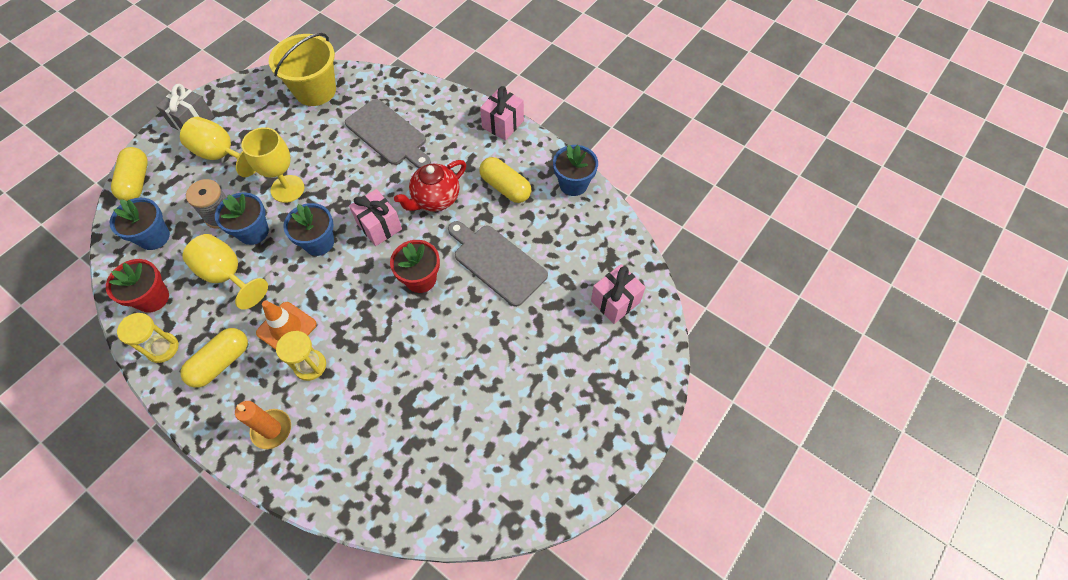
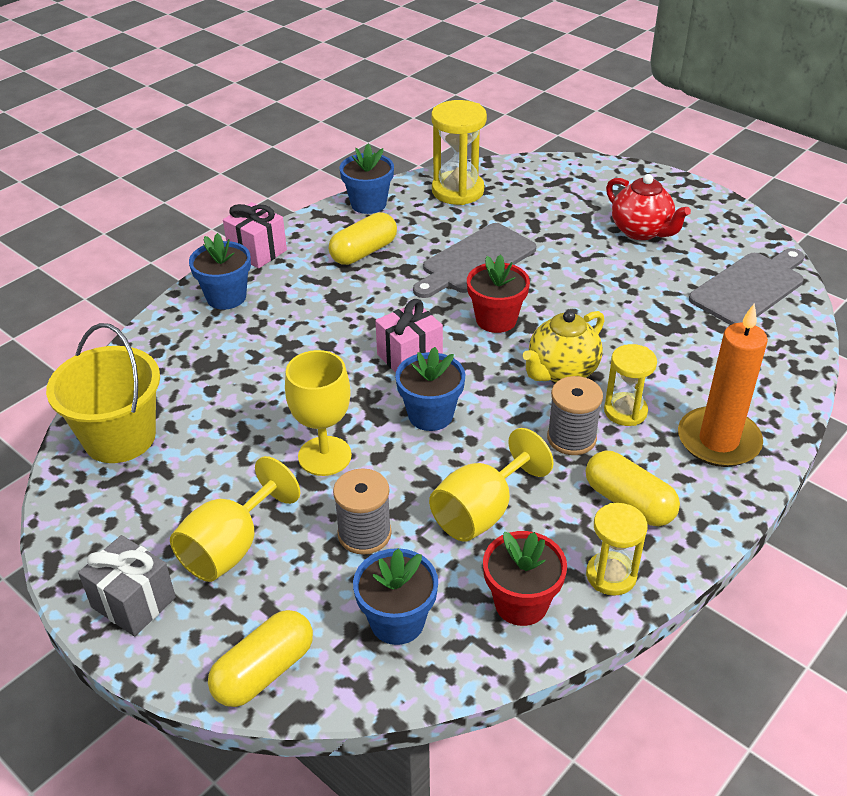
camera: 85 degrees left, 20 degrees down
yellow capsule [111,147,148,201] -> yellow capsule turned 45 degrees counterclockwise [208,610,313,707]
blue flower pot [215,192,269,245] -> blue flower pot moved to [189,233,251,310]
orange candle [235,401,291,449] -> orange candle [678,303,768,467], size x1.53
orange traffic cone [256,300,317,350] -> grey spool [547,376,603,455]
grey cutting board [345,99,431,168] -> grey cutting board moved to [689,248,804,325]
red teapot [394,160,466,212] -> red teapot moved to [606,174,691,240]
pink gift [591,264,646,324] -> none
none -> yellow hourglass [431,100,487,205]
none -> yellow teapot [523,310,604,382]

